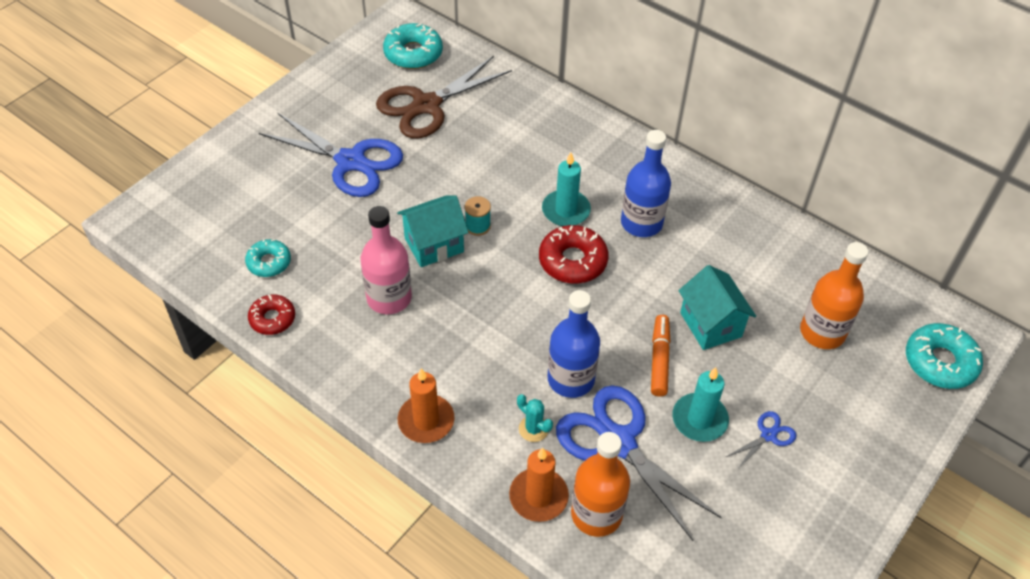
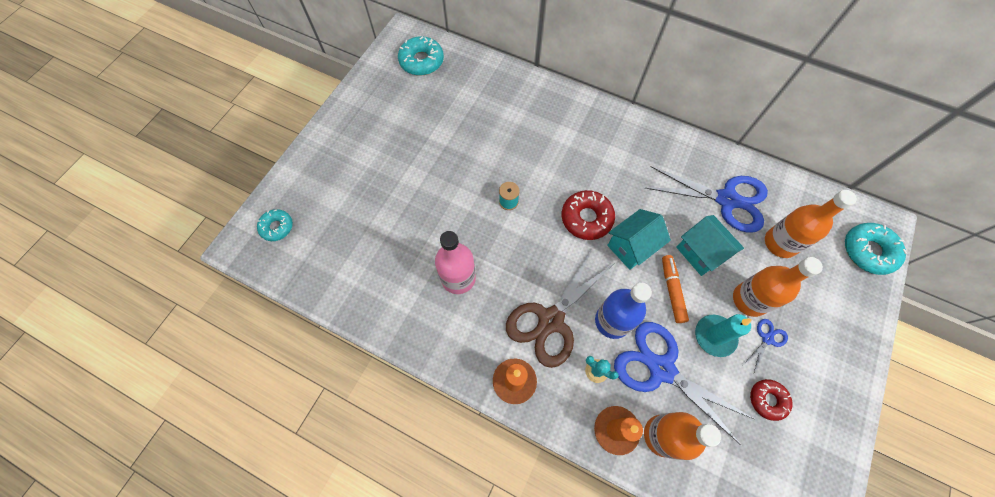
camera: 10 degrees left, 15 degrees up
turquoise donut [245,239,291,277] -> turquoise donut moved to [257,209,293,241]
red donut [248,294,295,335] -> red donut moved to [750,379,793,421]
blue scissors [259,112,403,197] -> blue scissors moved to [646,166,768,233]
brown scissors [376,56,512,139] -> brown scissors moved to [506,248,613,368]
turquoise house [397,195,469,267] -> turquoise house moved to [607,209,671,270]
turquoise candle [542,152,591,226] -> none
blue bottle [621,130,671,237] -> none
none -> orange bottle [733,257,823,317]

